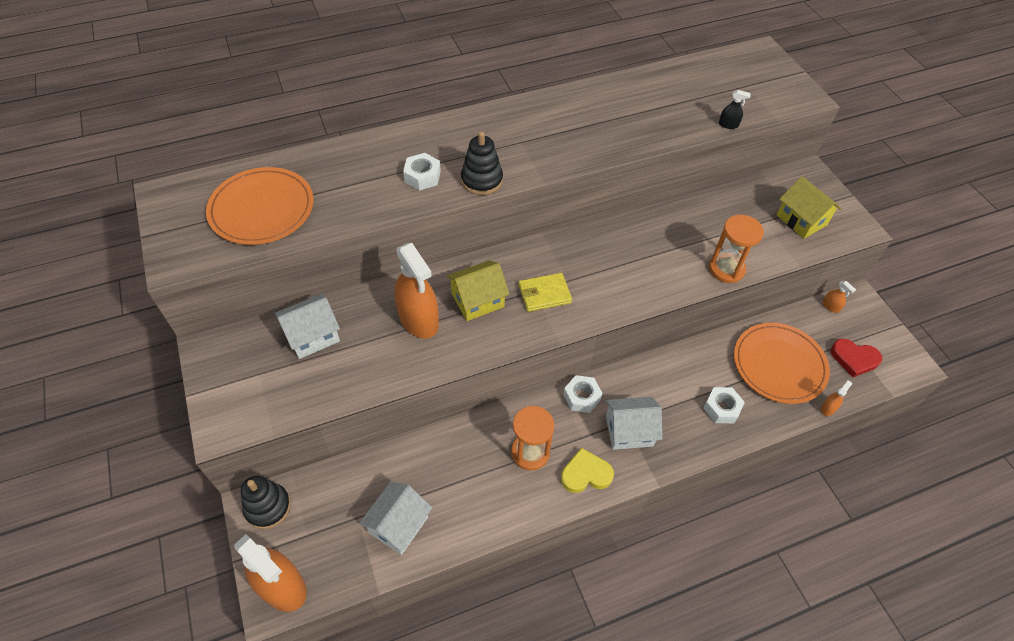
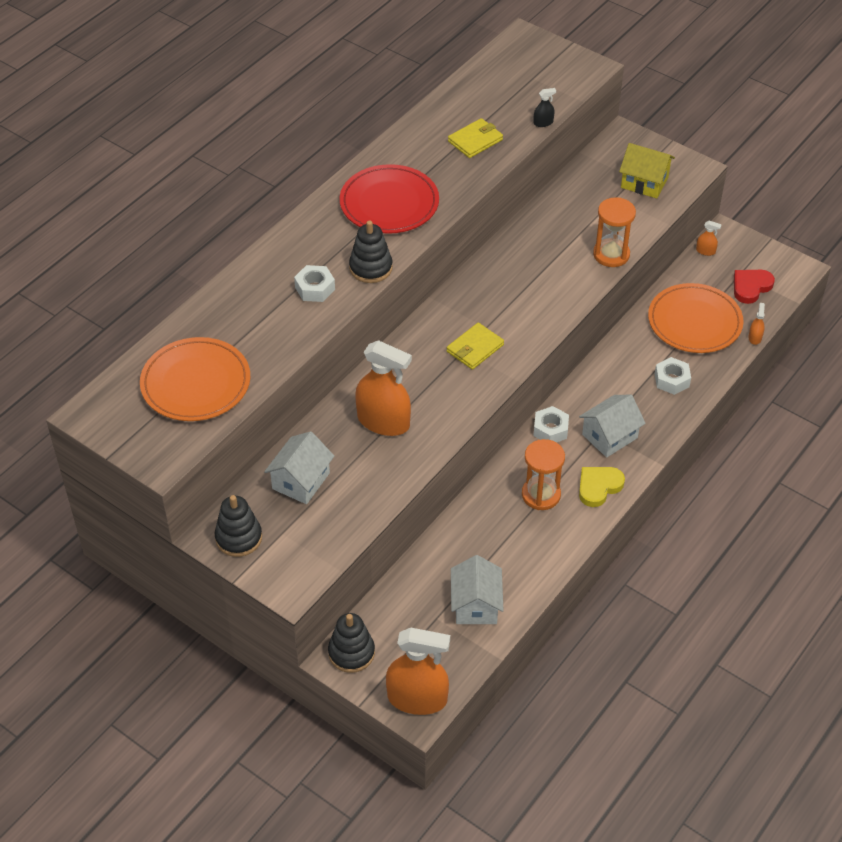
camera: 30 degrees left, 5 degrees down
yellow house [446,260,509,321] -> none
red heart [831,339,882,377] -> red heart turned 150 degrees clockwise [734,270,775,304]
none -> black stacking toy [215,495,262,557]
none -> red plate [339,164,439,234]
none -> yellow wallet [448,118,503,158]

